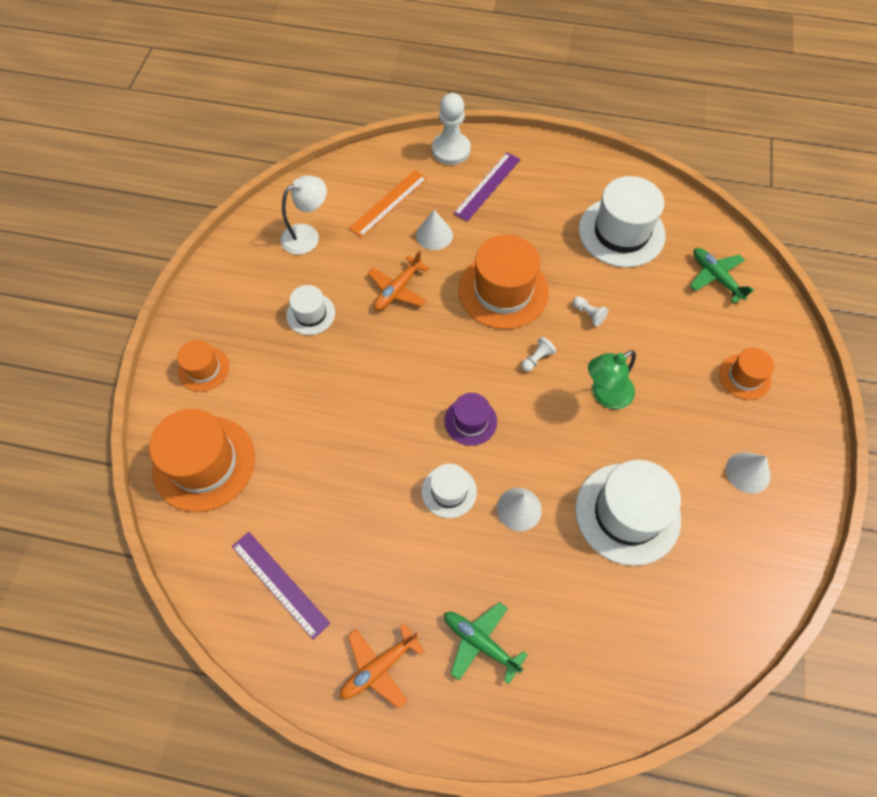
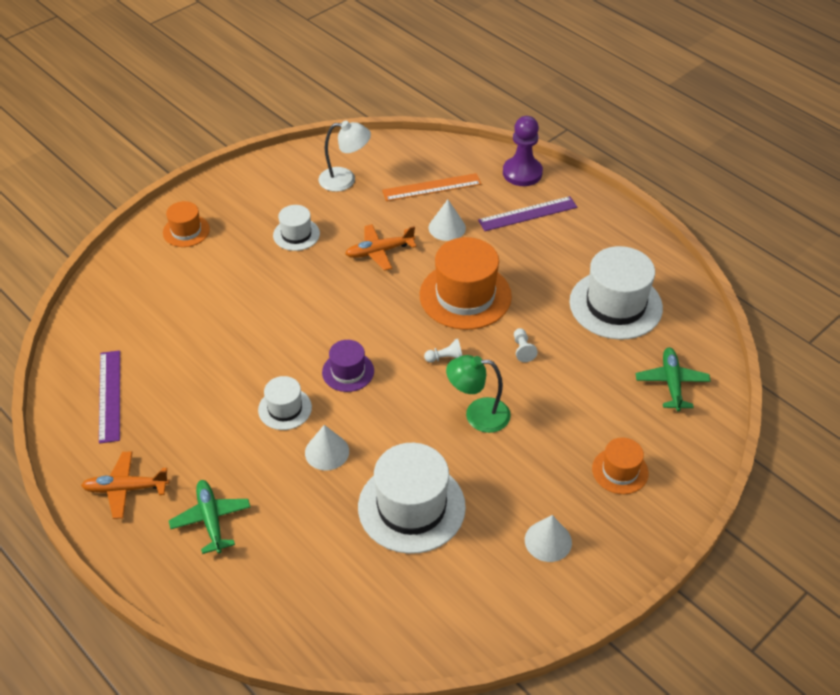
camera: 35 degrees right, 15 degrees down
orange hat [149,409,255,512] -> none
white pawn [432,93,471,165] -> purple pawn [503,116,543,186]

